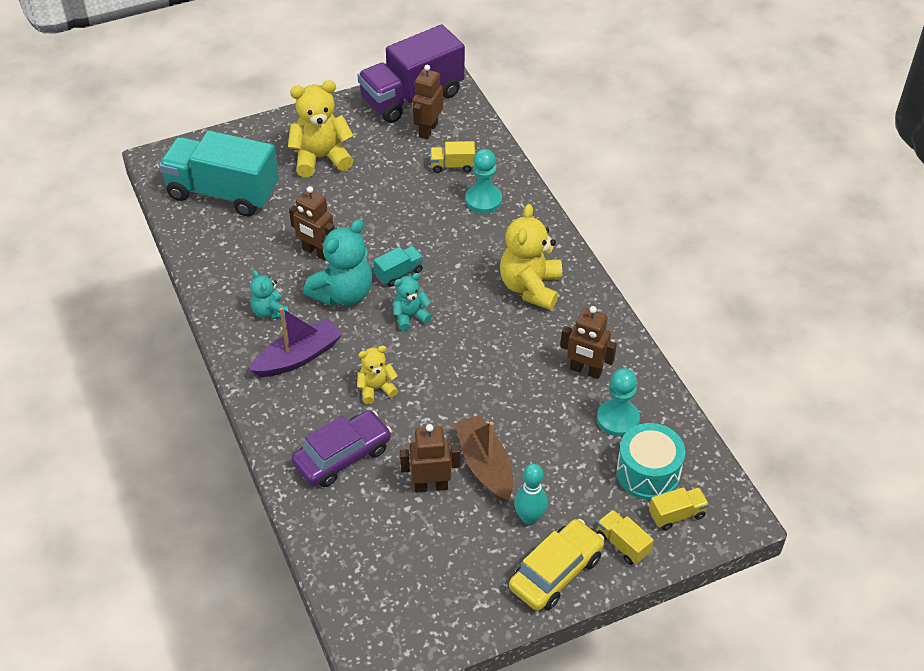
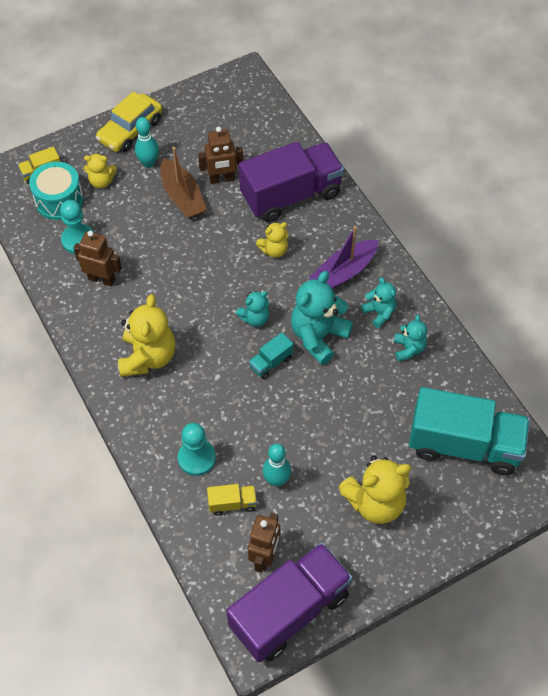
camera: 175 degrees right, 10 degrees up
brown robot [289,186,335,260] -> none
purple car [292,410,392,487] -> purple truck [239,142,344,222]
yellow truck [597,510,654,565] -> none
none -> yellow teddy bear [84,153,117,188]
none -> turquoise bowling pin [263,444,291,486]
none -> turquoise teddy bear [394,314,427,362]

